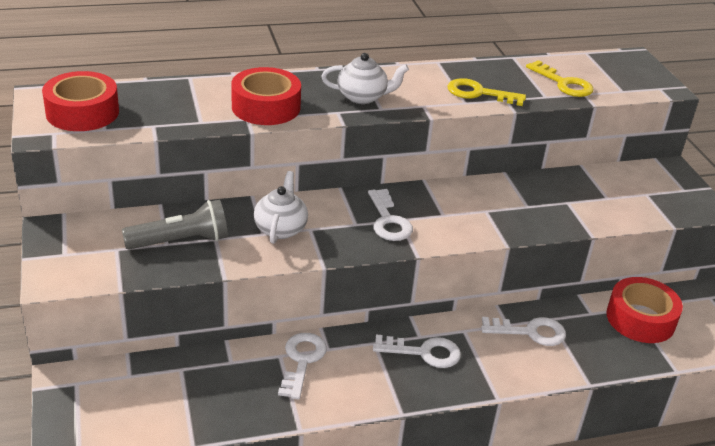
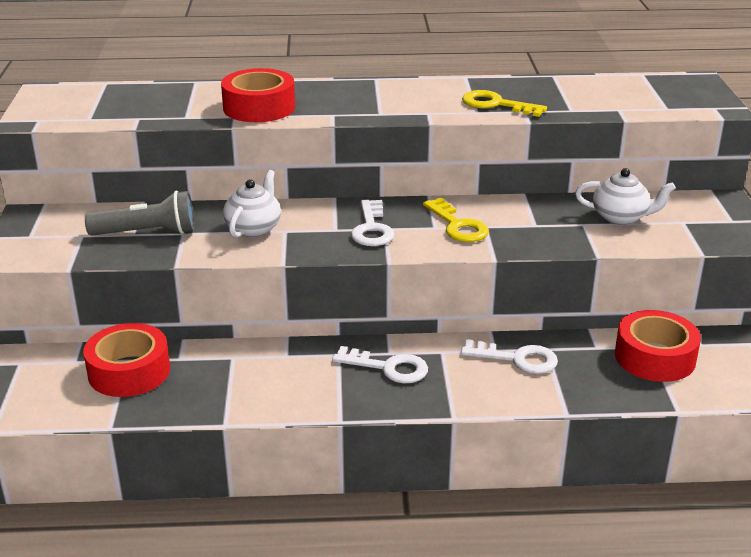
camera: 15 degrees right, 5 degrees down
red tape [42,71,119,131] -> red tape moved to [83,323,170,397]
white key [278,333,327,400] -> none
white teapot [321,53,409,104] -> white teapot moved to [575,168,676,225]
yellow key [526,60,593,97] -> yellow key moved to [423,198,489,242]

